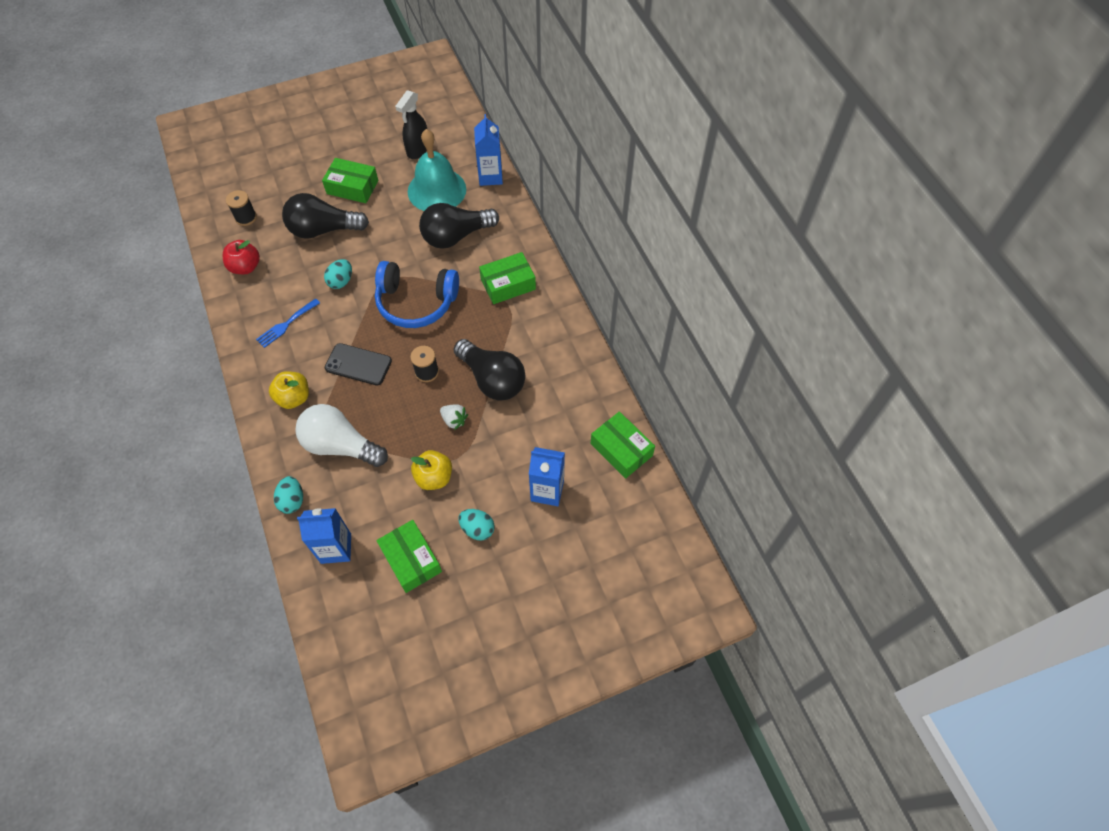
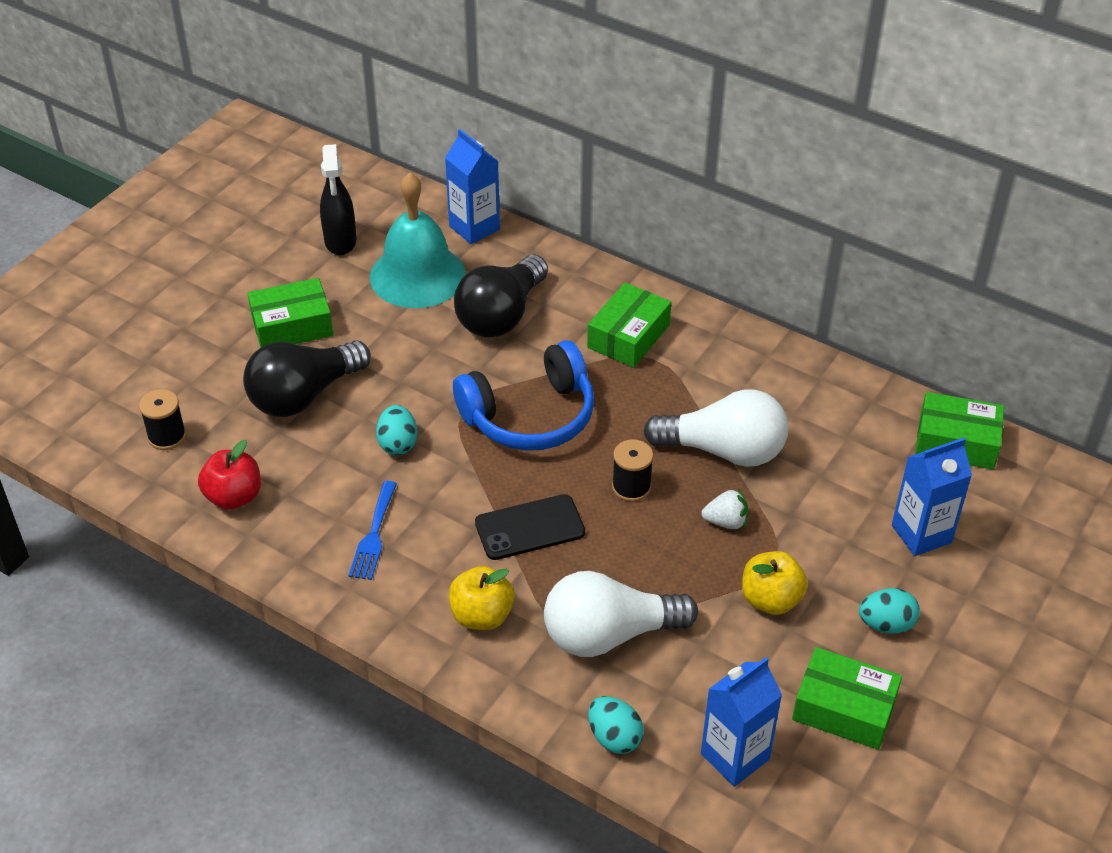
camera: 35 degrees left, 15 degrees down
black light bulb [454,339,526,400] -> white light bulb [643,390,788,467]

